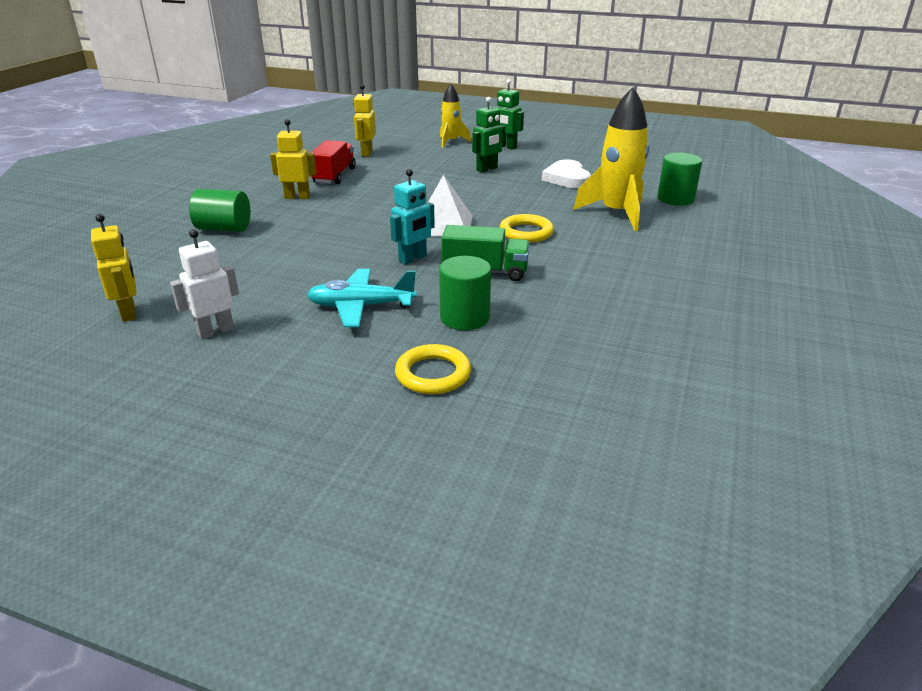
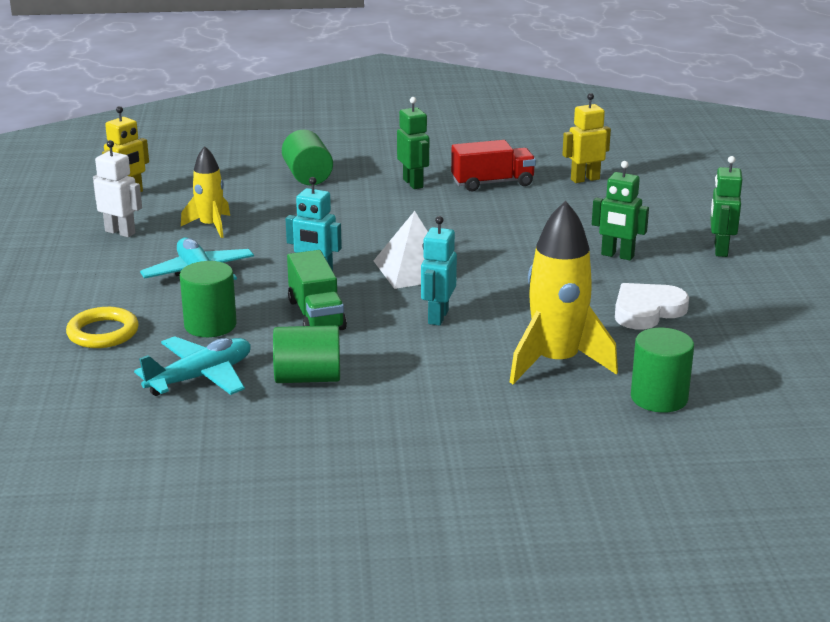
camera: 65 degrees right, 5 degrees down
yellow robot [270,119,317,199] -> green robot [397,97,429,189]
yellow rocket [440,84,471,148] -> yellow rocket moved to [181,146,230,238]
yellow ring [499,214,554,243] -> turquoise robot [421,216,457,326]
none -> turquoise plane [134,336,251,396]
none -> green cylinder [273,325,340,383]

